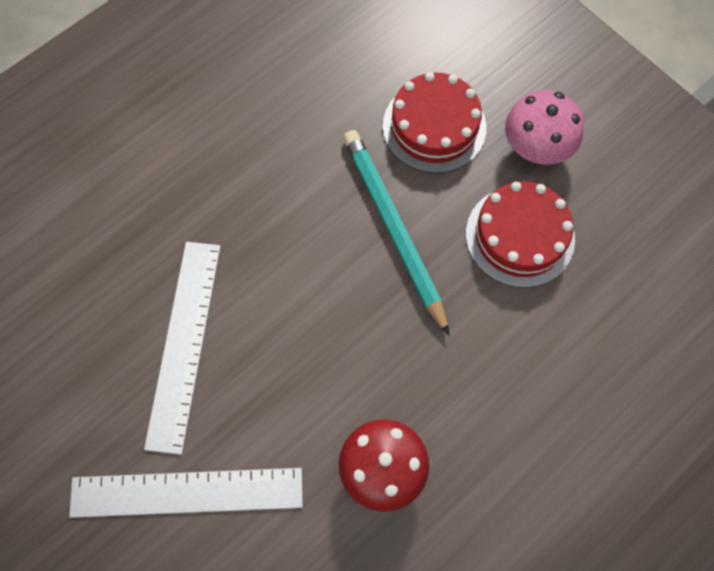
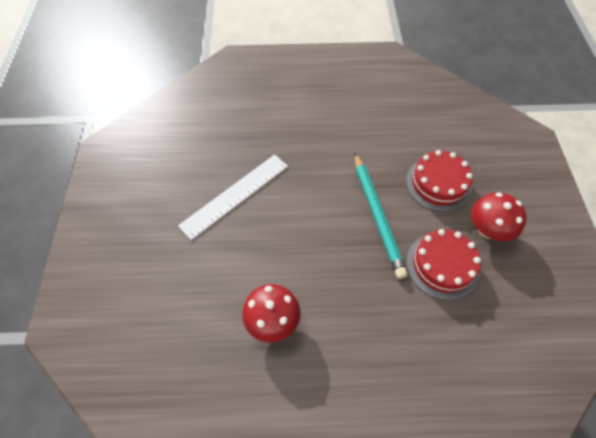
camera: 40 degrees right, 10 degrees down
white ruler [69,468,303,518] -> none
turquoise pencil [343,130,450,336] -> turquoise pencil turned 150 degrees clockwise [354,153,407,279]
pink mushroom [505,90,584,165] -> red mushroom [471,192,527,241]

